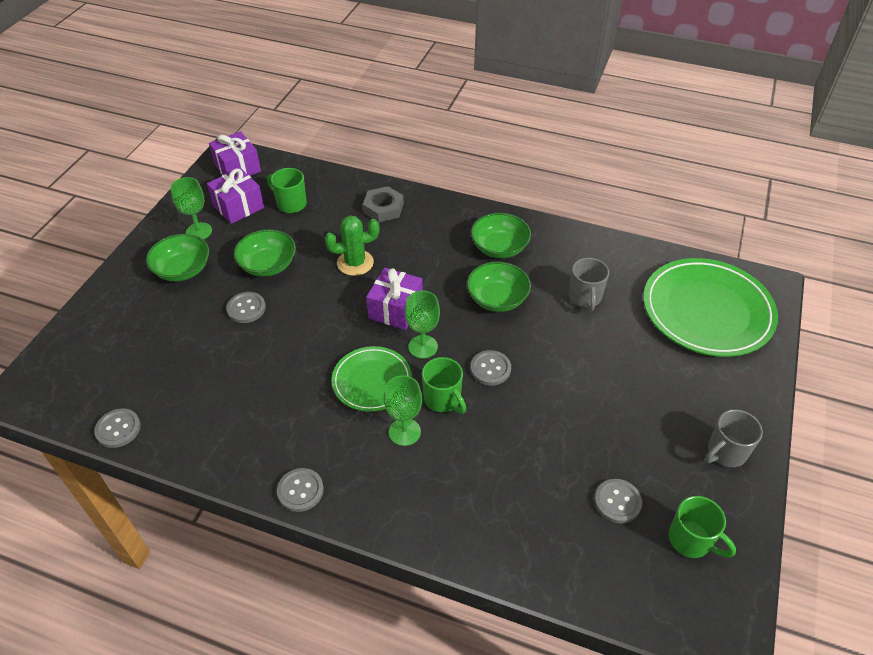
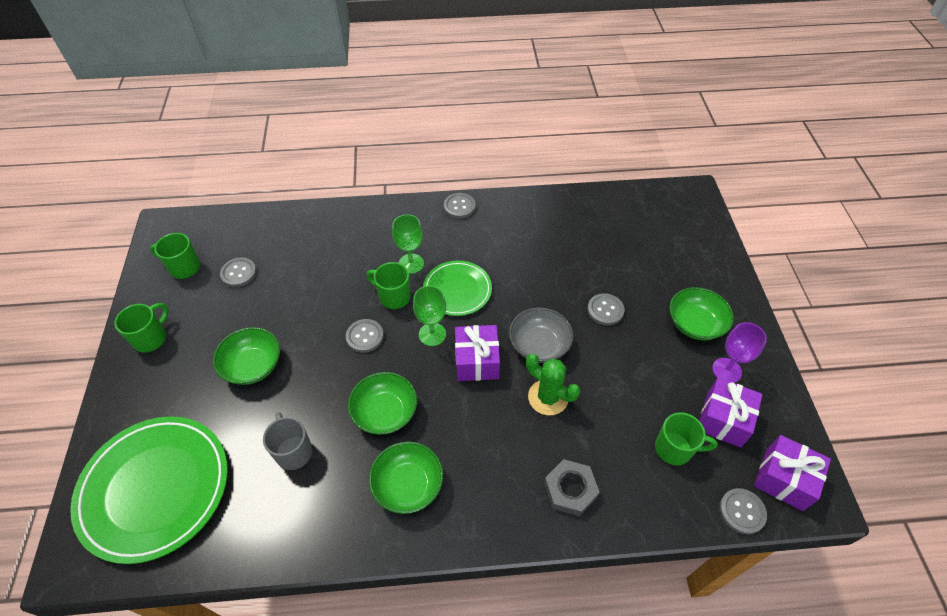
camera: 155 degrees right, 5 degrees up
grey button [94,408,141,448] -> grey button moved to [719,488,767,535]
green goblet [170,177,212,239] -> purple goblet [712,322,767,383]
green bowl [234,229,296,277] -> green bowl moved to [213,327,280,385]
green cactus [325,215,380,276] -> green cactus turned 75 degrees clockwise [526,354,580,415]
grey mug [705,409,763,467] -> green mug [114,303,169,353]
none -> grey bowl [509,307,573,363]

